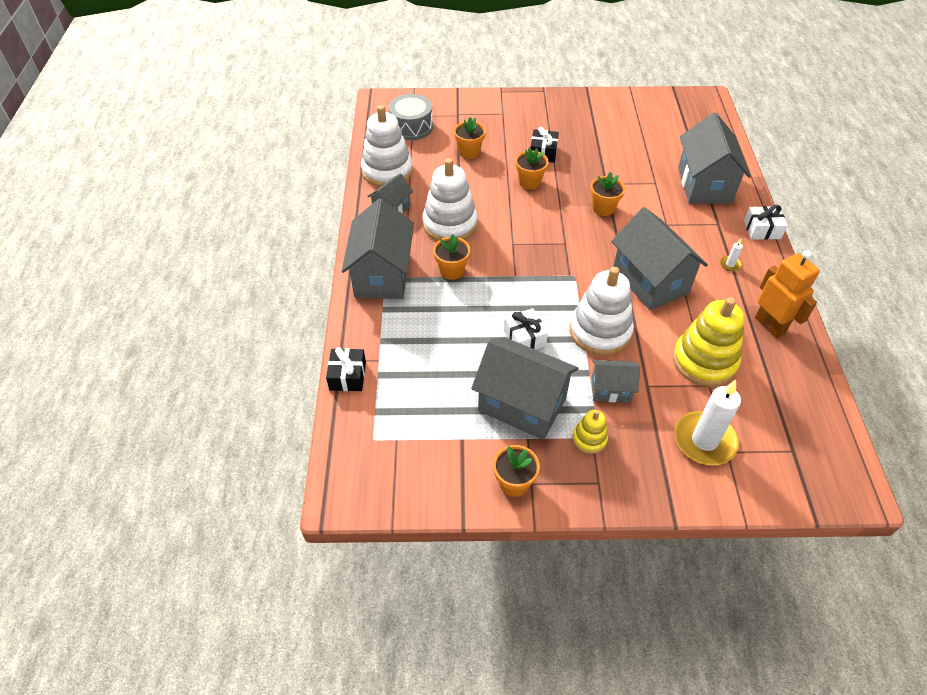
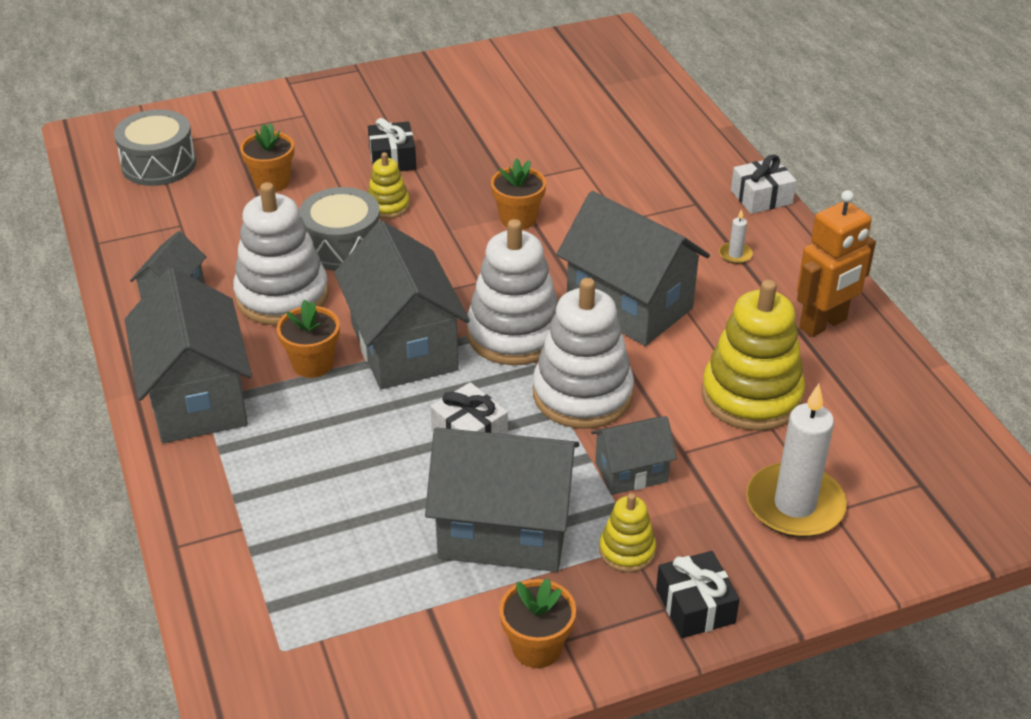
camera: 20 degrees left, 10 degrees down
black gift [326,347,366,391] -> black gift moved to [656,551,740,638]
white stacking toy [361,105,413,187] -> white stacking toy moved to [467,219,558,365]
orange flower pot [515,147,549,190] -> yellow stacking toy [368,152,410,219]
grey house [678,113,751,204] -> grey house moved to [334,221,470,389]
orange robot [755,250,820,338] -> orange robot turned 105 degrees clockwise [797,190,876,337]
none -> grey drum [299,187,380,271]

